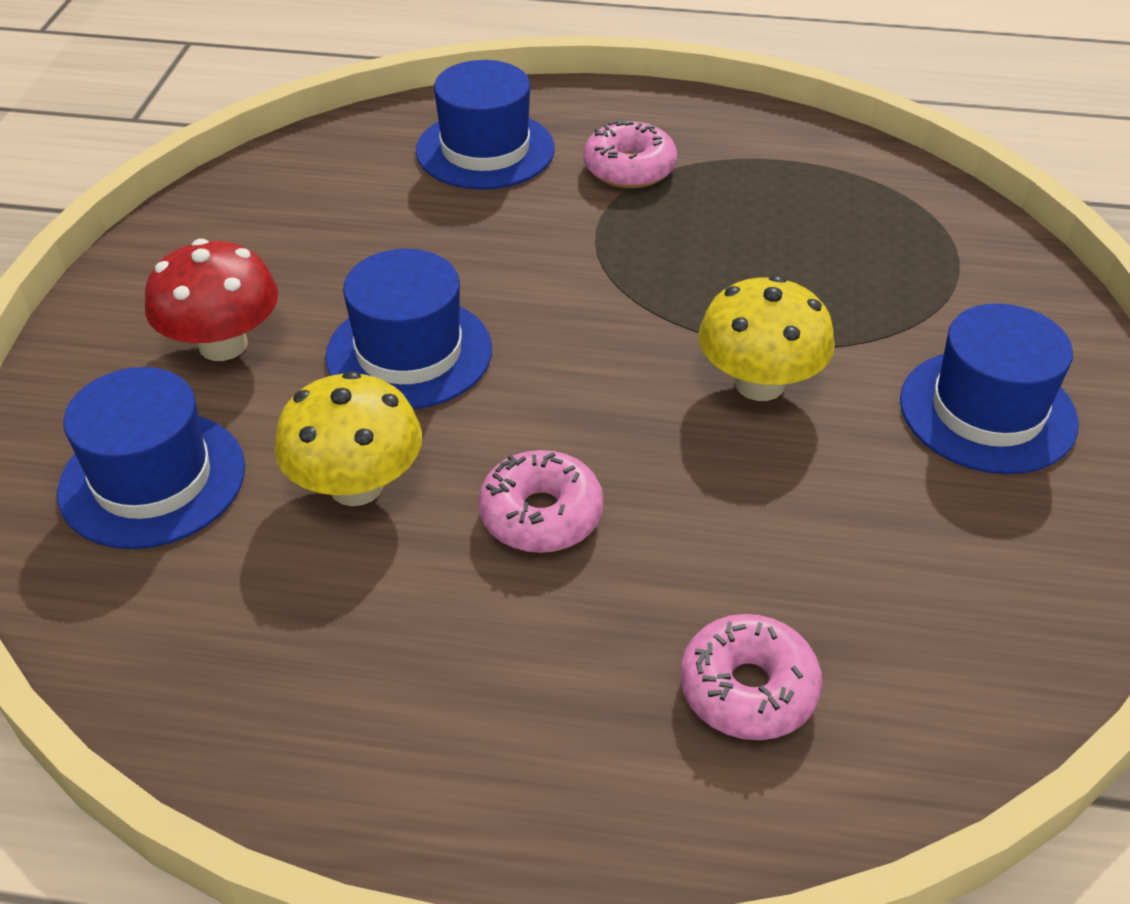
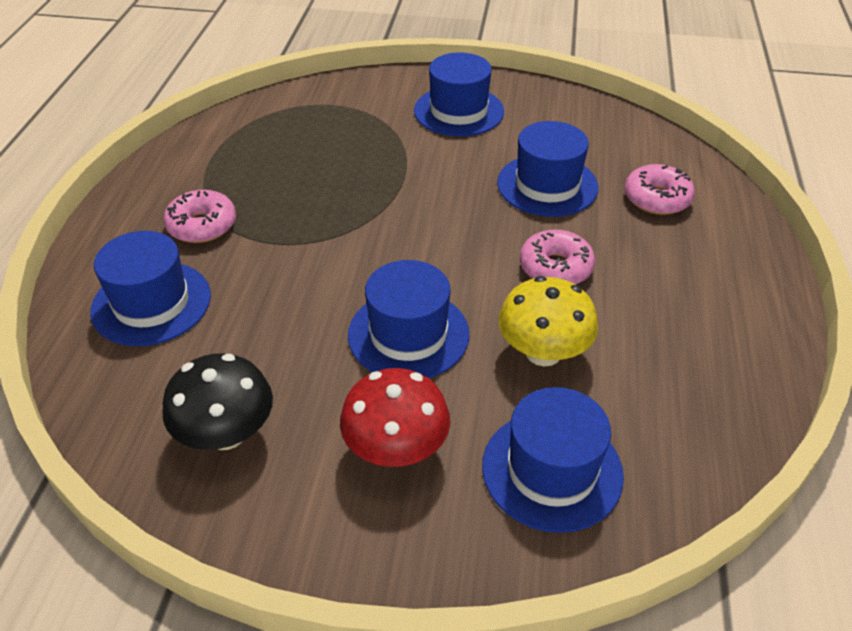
camera: 90 degrees left, 0 degrees up
yellow mushroom [698,275,835,401] -> none
none -> black mushroom [162,353,273,450]
none -> blue hat [497,121,599,217]

